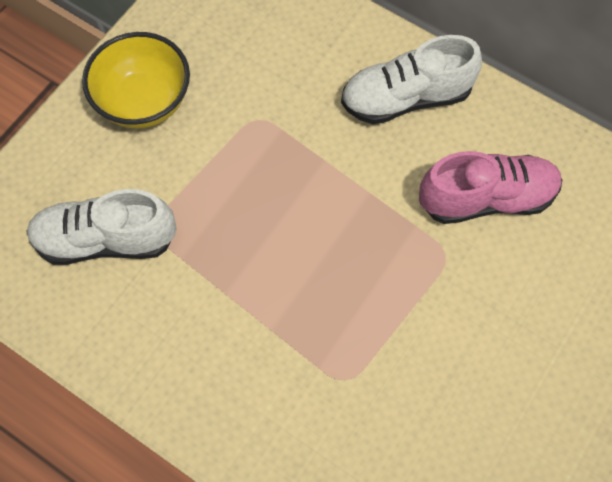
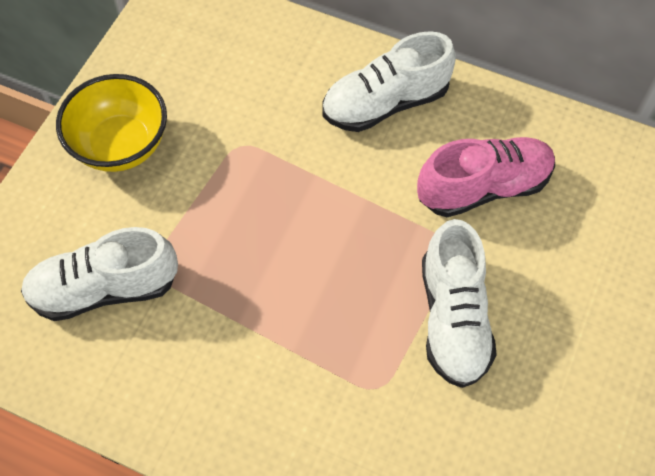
camera: 10 degrees left, 5 degrees down
none -> white shoe [422,219,497,388]

